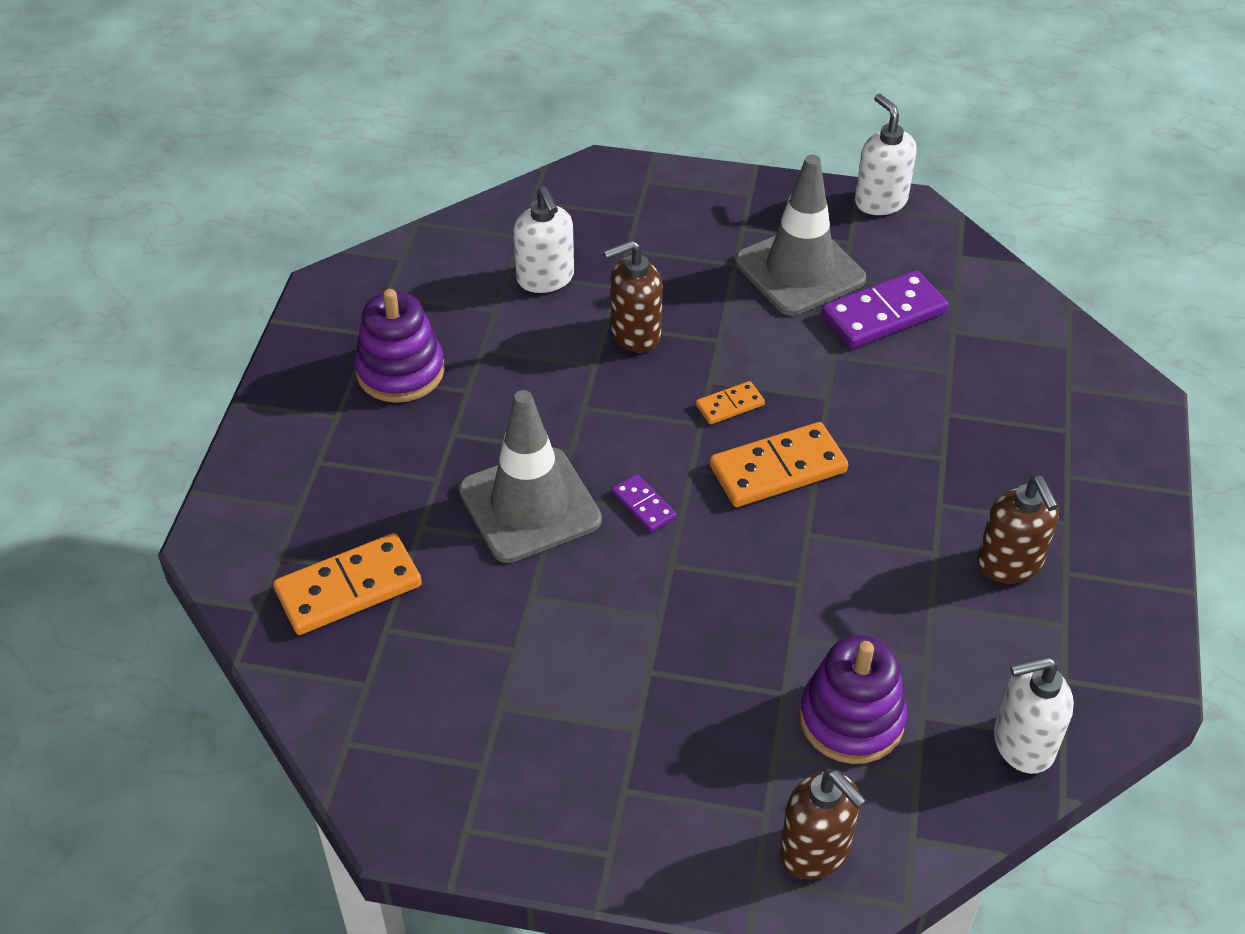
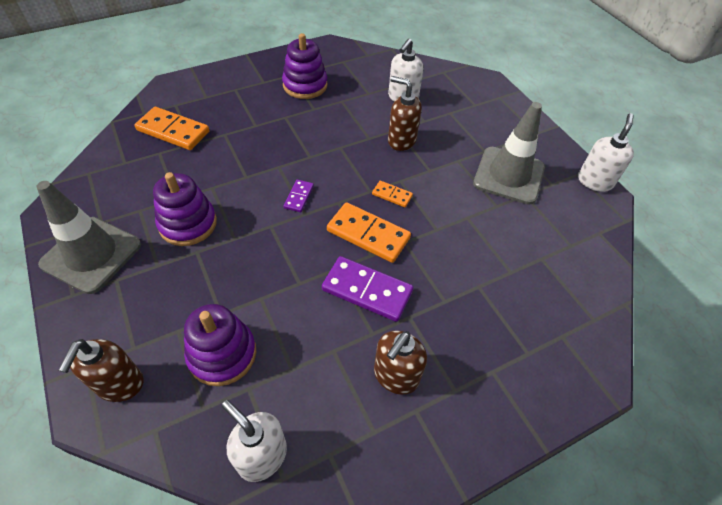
camera: 50 degrees right, 5 degrees up
grey traffic cone [459,390,602,563] -> grey traffic cone moved to [36,181,141,294]
purple domino [822,270,948,348] -> purple domino moved to [322,256,413,322]
none -> purple stacking toy [153,172,217,246]

